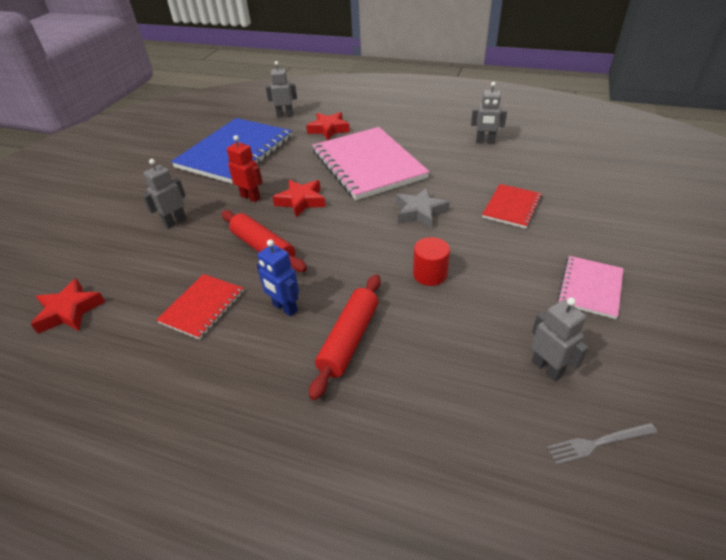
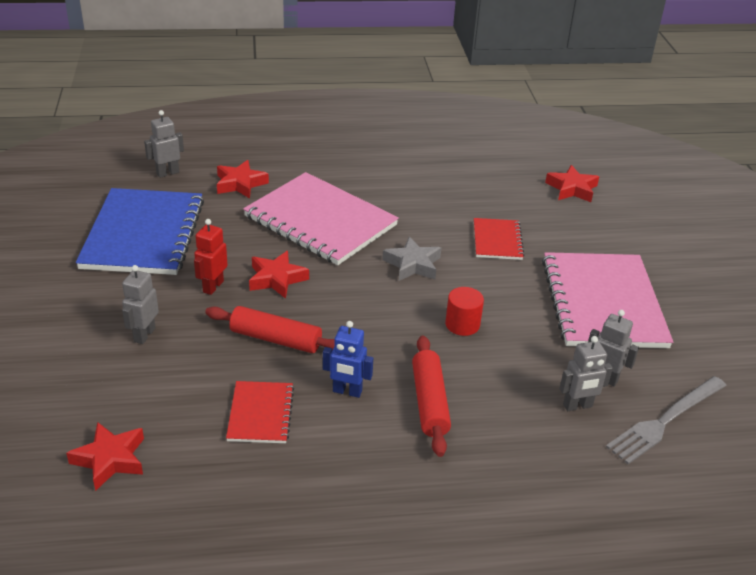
camera: 30 degrees left, 5 degrees down
red robot [227,135,263,202] -> red robot turned 75 degrees counterclockwise [194,219,228,295]
grey robot [471,82,507,144] -> grey robot moved to [560,336,613,411]
grey fork [547,423,657,465] -> grey fork [606,376,727,464], size x1.80
pink notebook [557,256,624,319] -> pink notebook [542,252,673,348], size x2.04
none -> red star [545,165,599,202]

